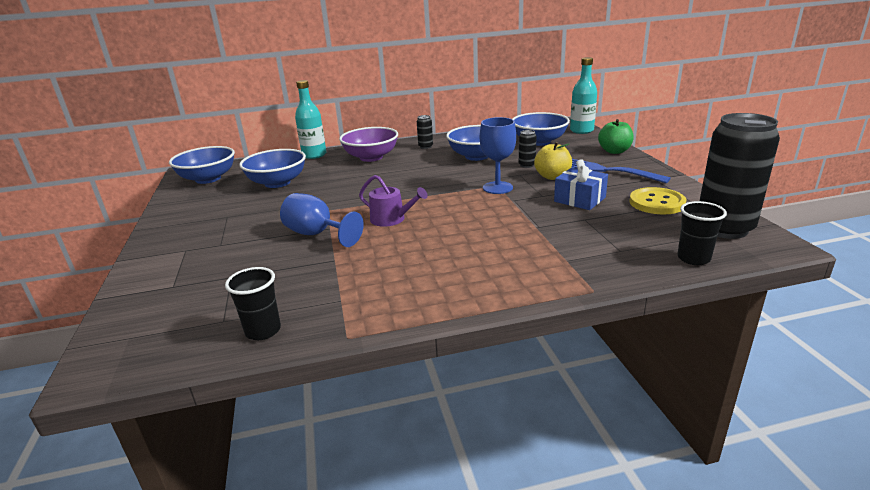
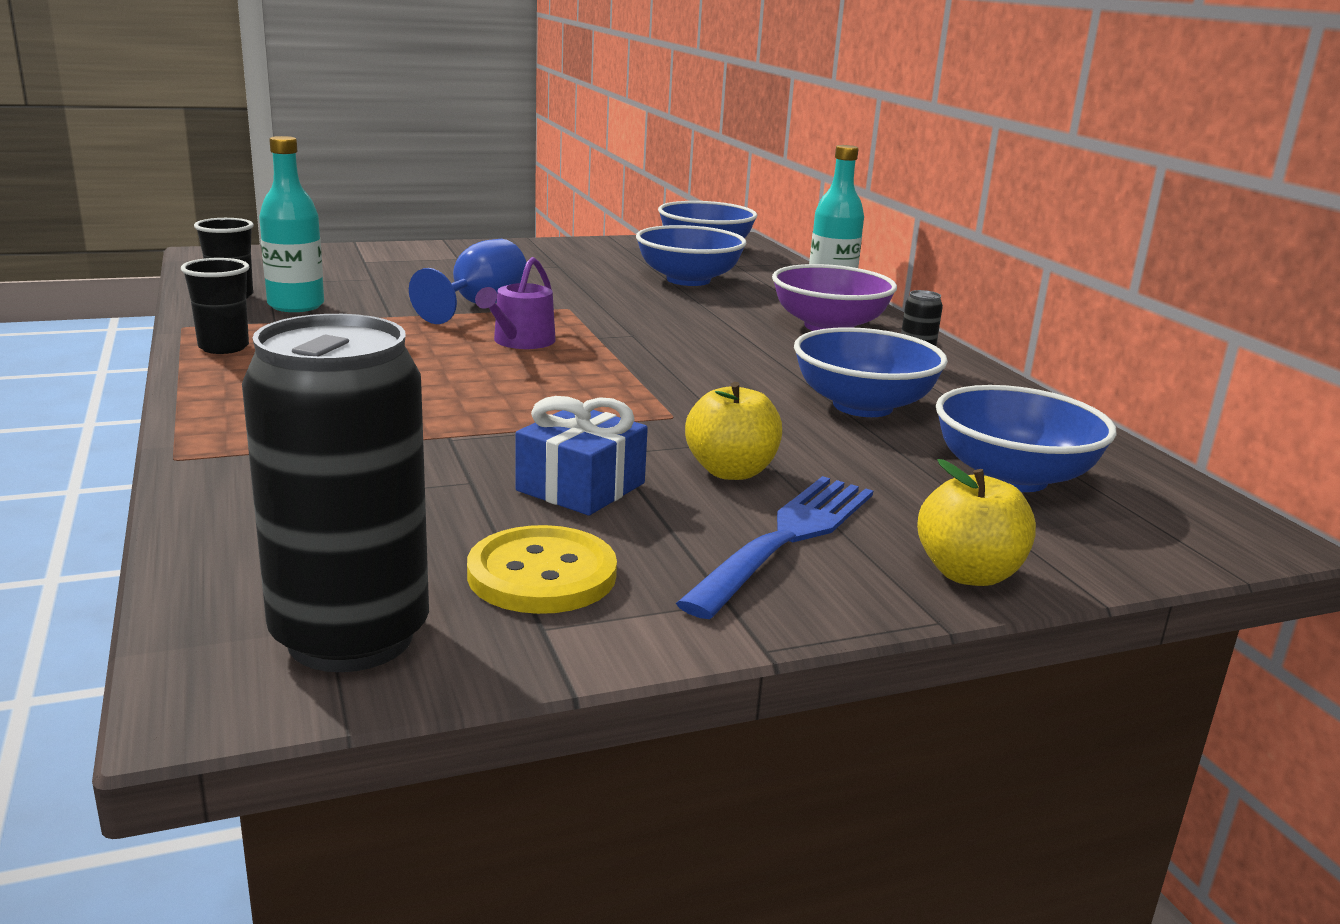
camera: 80 degrees right, 5 degrees down
blue goblet [480,117,516,194] -> none
black can [519,130,537,168] -> none
turquoise bottle [570,57,597,134] -> turquoise bottle moved to [259,136,324,312]
green apple [598,119,634,154] -> yellow apple [917,459,1036,586]
black cup [677,201,727,265] -> black cup moved to [181,258,249,354]

